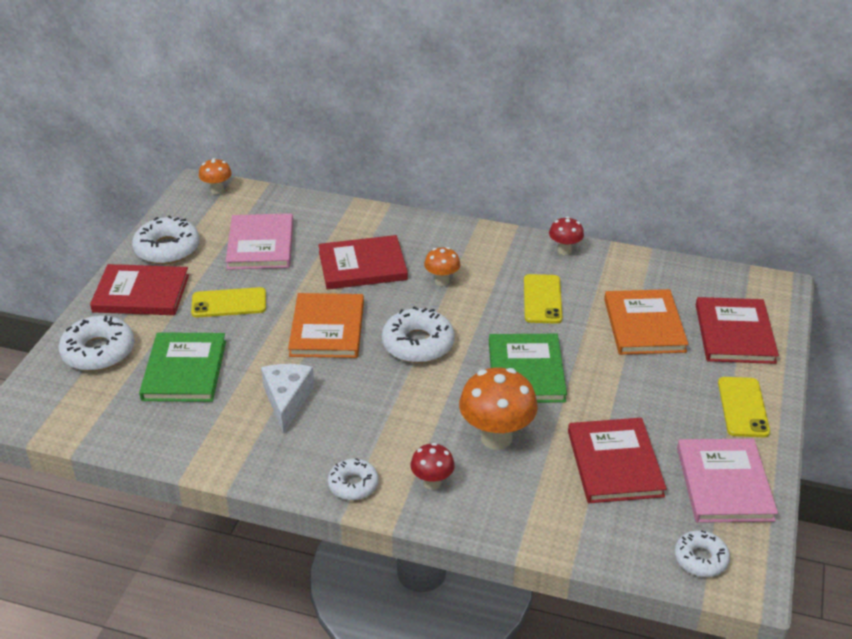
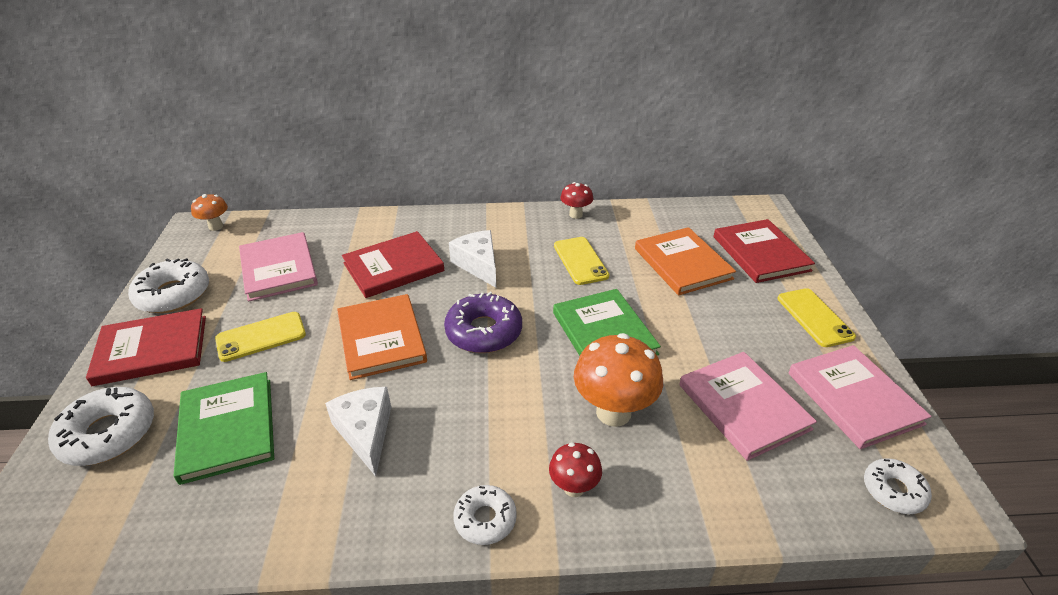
camera: 20 degrees left, 0 degrees up
white donut [382,306,455,363] -> purple donut [444,292,522,353]
orange mushroom [424,247,460,286] -> white cheese [449,230,496,288]
red book [568,418,667,503] -> pink book [679,352,817,461]

